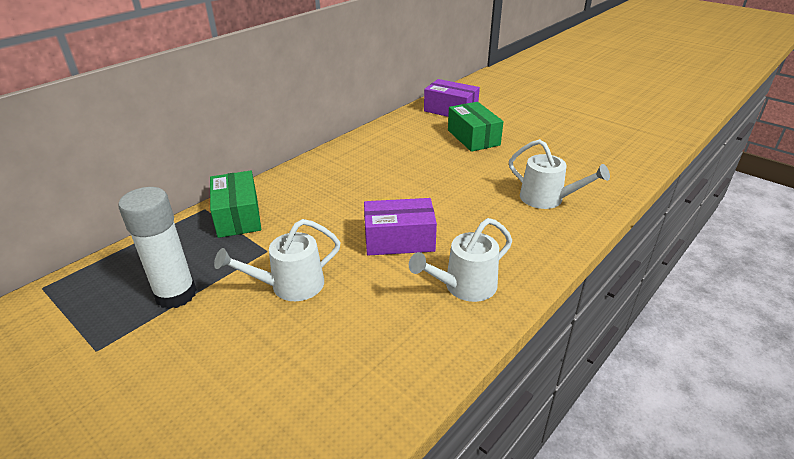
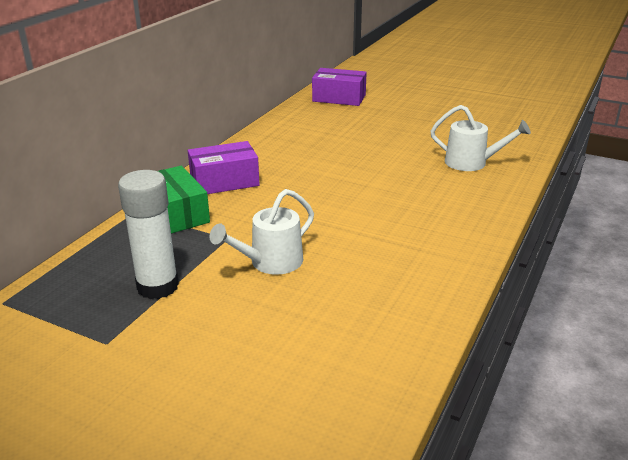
camera: 15 degrees left, 5 degrees down
purple box [364,198,437,255] -> purple box moved to [188,141,260,194]
white watering can [409,218,512,302] -> none
green box [448,102,504,152] -> none

